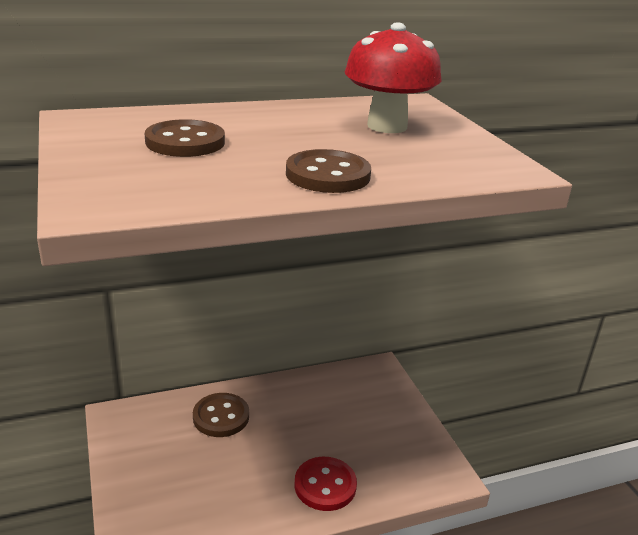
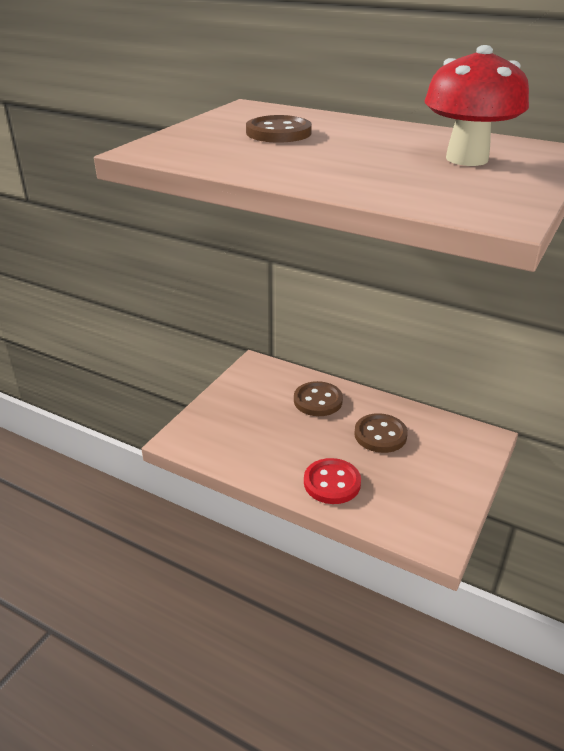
camera: 50 degrees right, 5 degrees up
brown button [286,149,371,193] -> brown button moved to [354,413,408,453]

